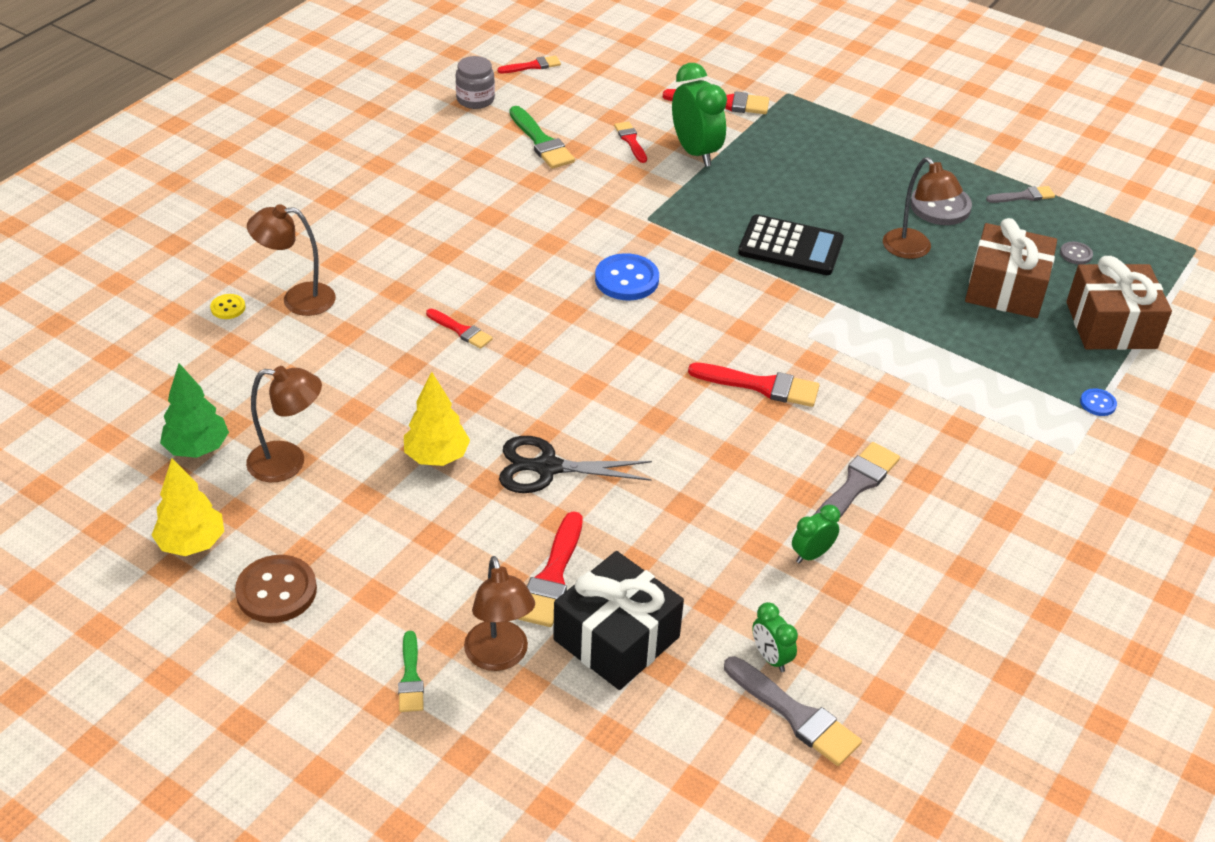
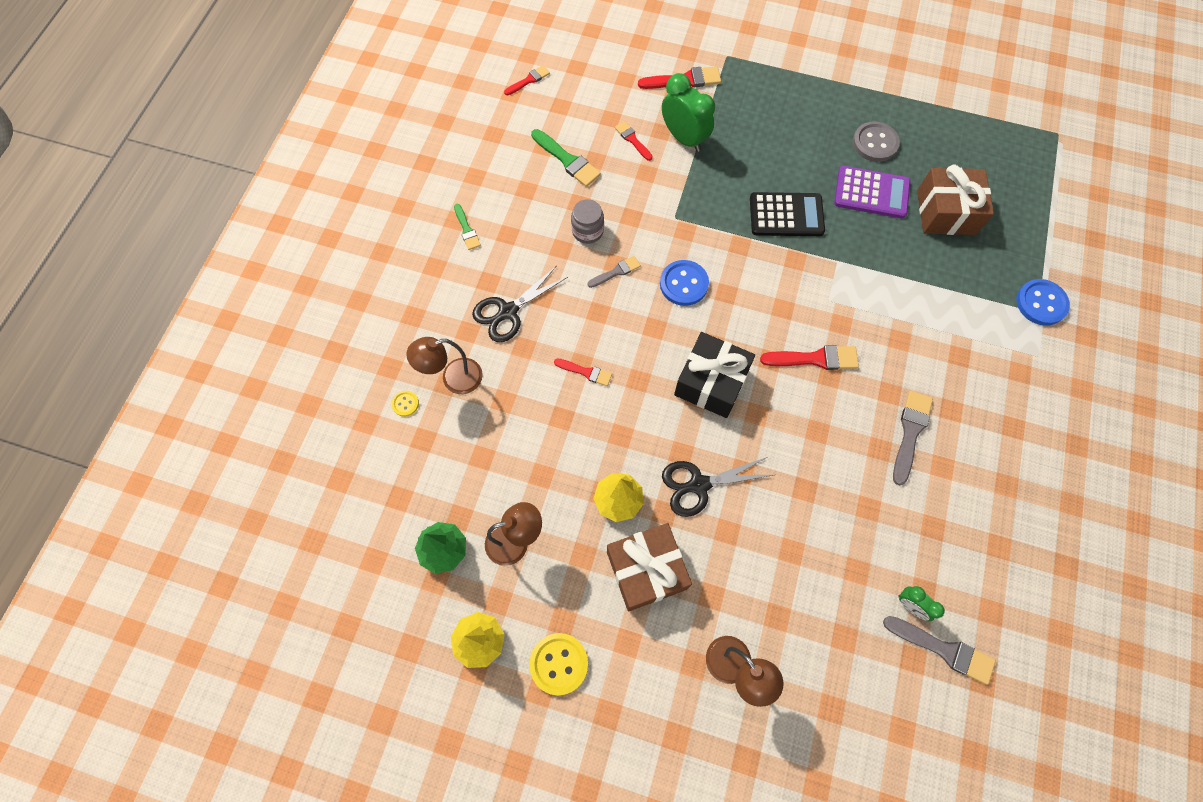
camera: 15 degrees left, 25 degrees up
brown button [235,555,317,623] -> yellow button [529,633,588,695]
green brush [398,631,424,712] -> green brush moved to [454,204,481,250]
grey jar [456,56,495,109] -> grey jar moved to [571,199,604,244]
red brush [518,511,583,627] -> none
black gift [553,551,684,690] -> black gift moved to [674,332,755,418]
green clock [792,505,840,563] -> none
brown lamp [883,157,963,259] -> purple calculator [834,166,910,219]
grey brush [986,186,1055,203] -> grey brush moved to [588,256,641,288]
grey button [1060,242,1093,264] -> none
brown gift [1066,256,1172,350] -> brown gift moved to [607,523,692,611]
blue button [1080,388,1117,416] -> blue button [1016,279,1070,326], size x1.95
none -> black scissors [472,266,568,342]

